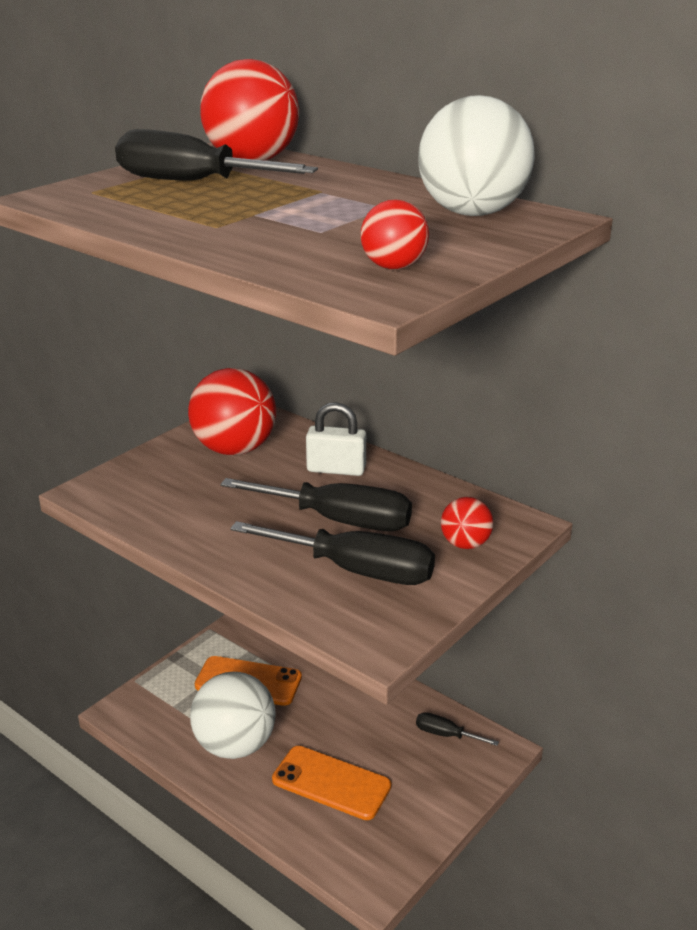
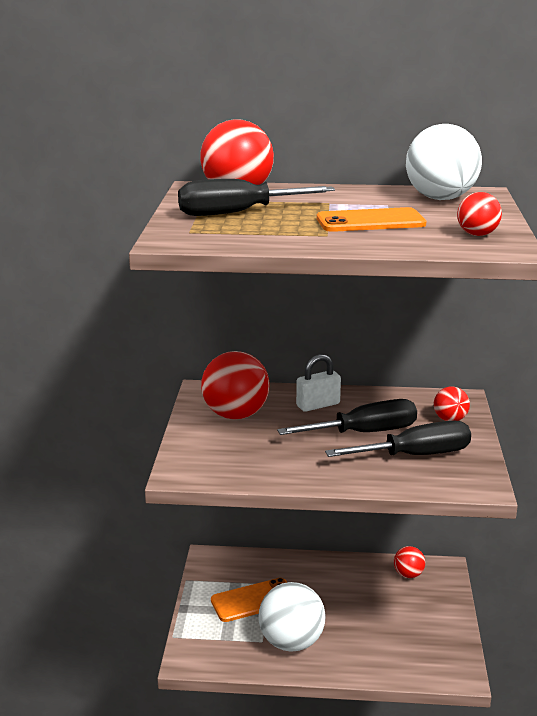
camera: 35 degrees left, 5 degrees down
orange phone [272,746,391,820] -> orange phone moved to [317,207,426,232]
black screwdriver [416,712,499,746] -> red ball [394,546,425,578]

